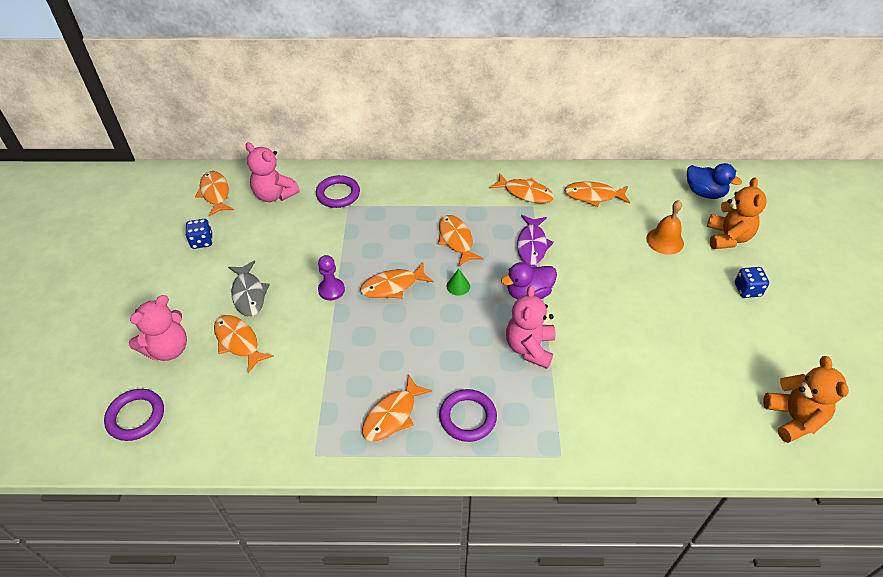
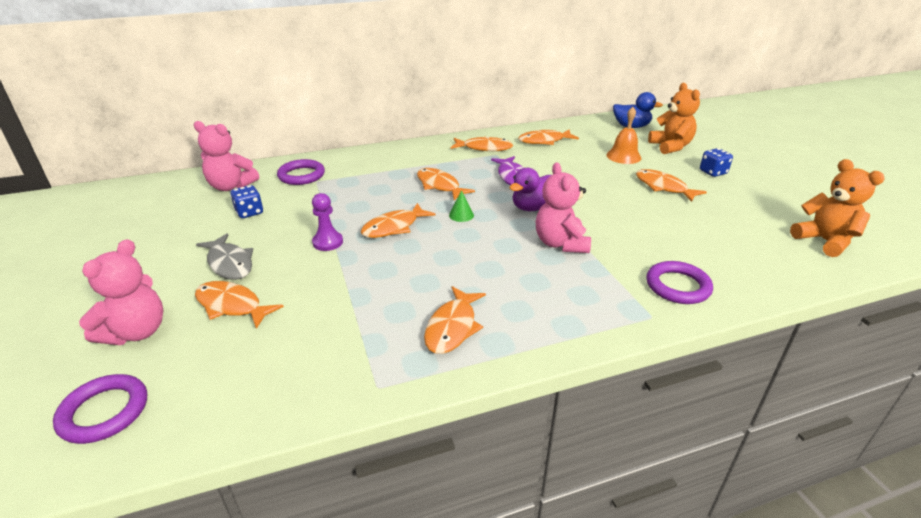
camera: 20 degrees left, 15 degrees down
blue dice [185,219,213,249] -> blue dice moved to [230,185,263,218]
orange fish [195,171,234,216] -> orange fish moved to [636,169,707,202]
purple ring [439,389,497,442] -> purple ring moved to [646,261,713,304]

